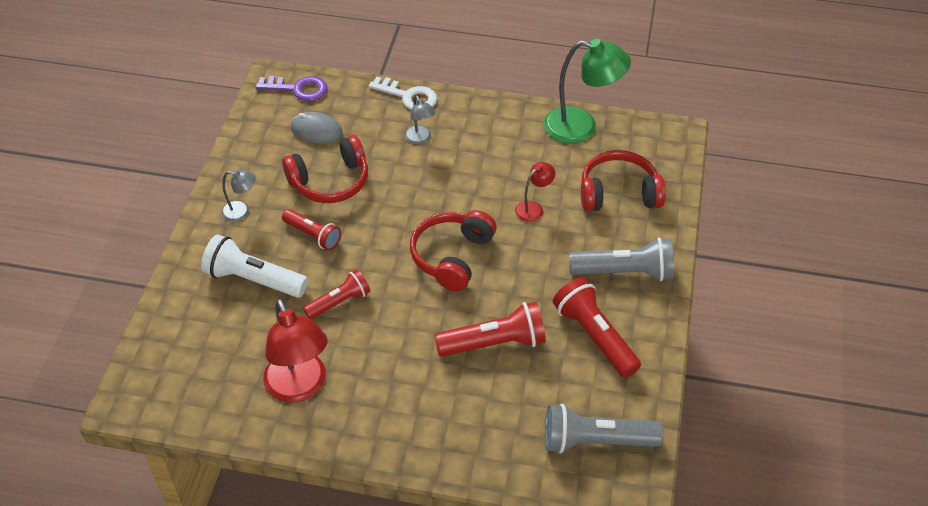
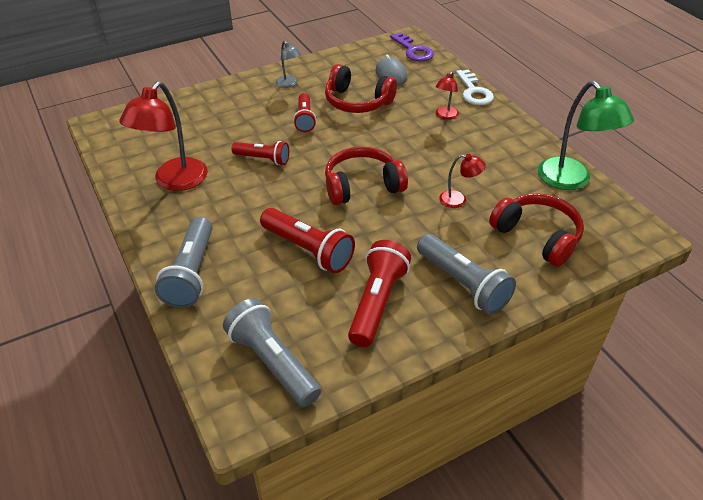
camera: 50 degrees right, 5 degrees down
white flashlight [201,234,308,298] -> none
grey lamp [405,95,435,144] -> red lamp [435,71,459,120]
none -> grey flashlight [155,217,213,308]

